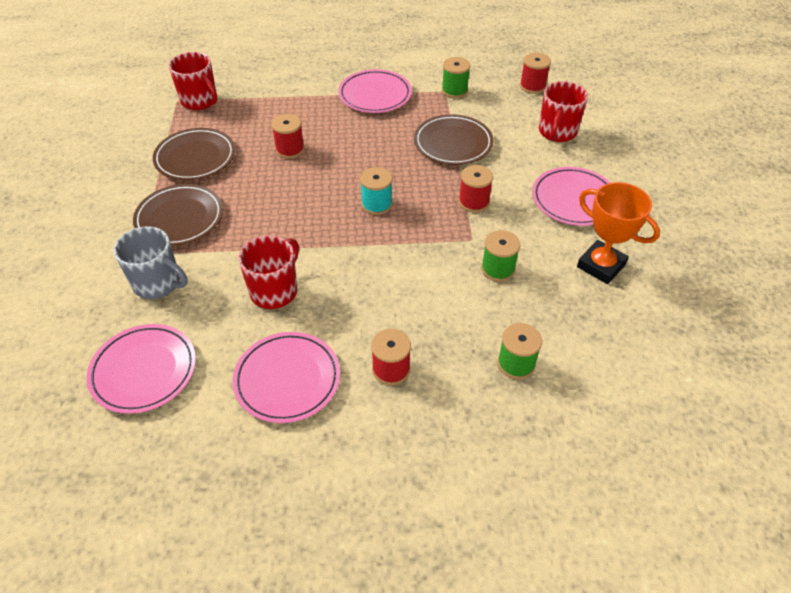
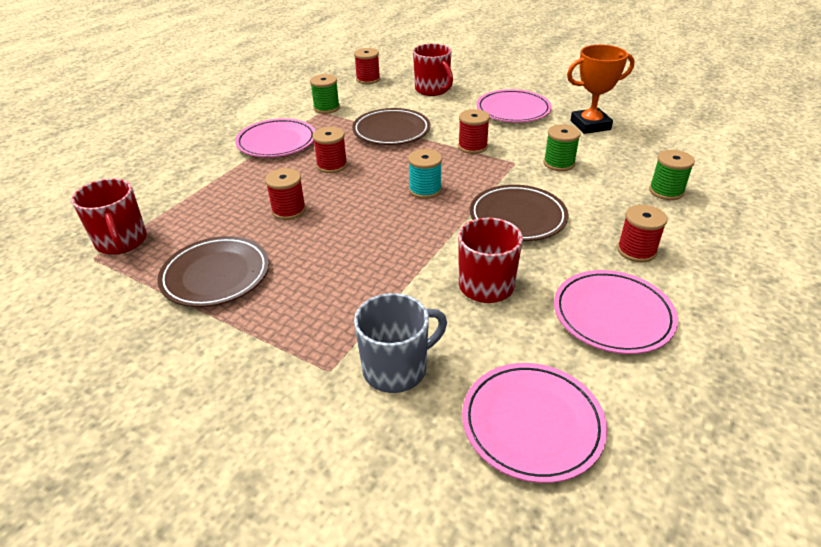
camera: 55 degrees left, 10 degrees down
brown plate [133,184,223,246] -> brown plate moved to [470,185,568,241]
red mug [169,52,217,110] -> red mug turned 75 degrees clockwise [71,178,147,255]
none -> red spool [312,127,347,173]

